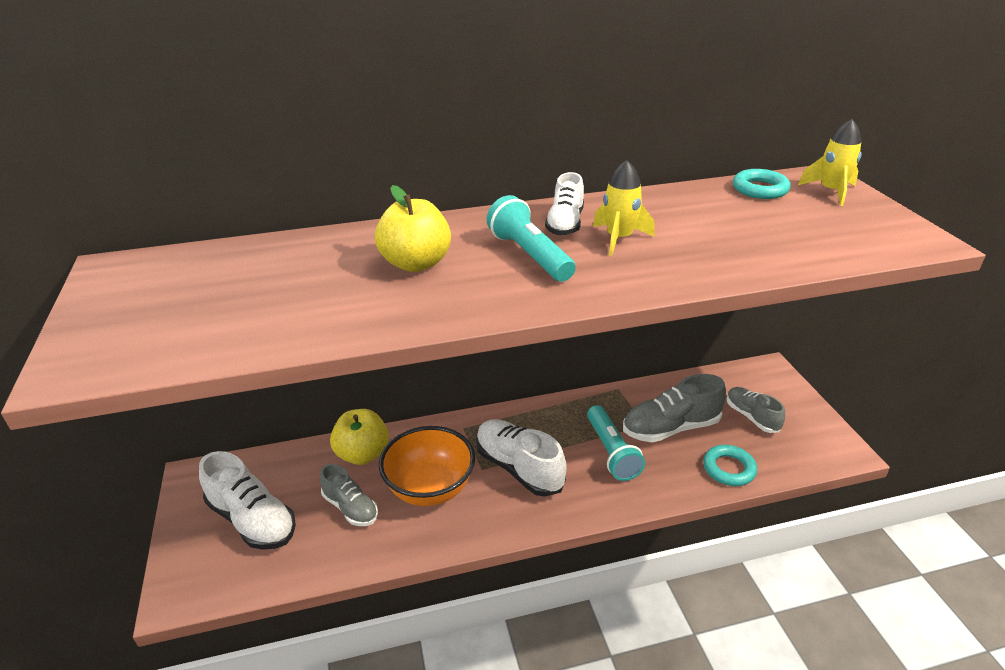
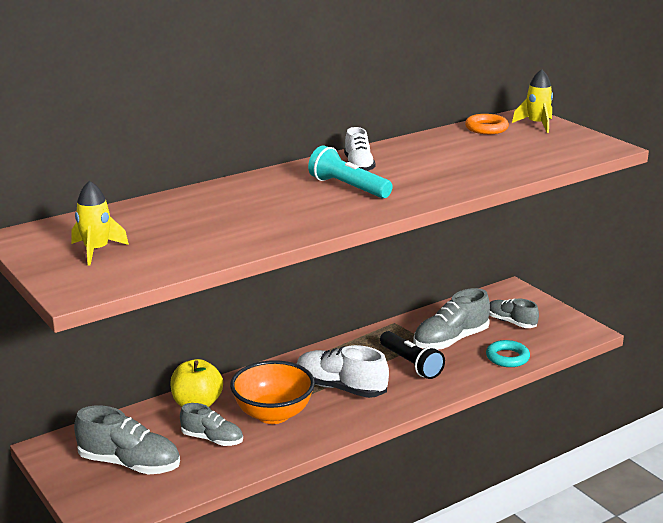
camera: 20 degrees left, 10 degrees down
white shoe [199,451,296,550] -> grey shoe [74,406,180,475]
yellow apple [375,185,451,272] -> none
turquoise flashlight [587,405,645,481] -> black flashlight [380,331,445,379]
yellow rocket [593,160,655,256] -> yellow rocket moved to [72,181,129,265]
turquoise ring [733,169,791,199] -> orange ring [465,114,509,134]

